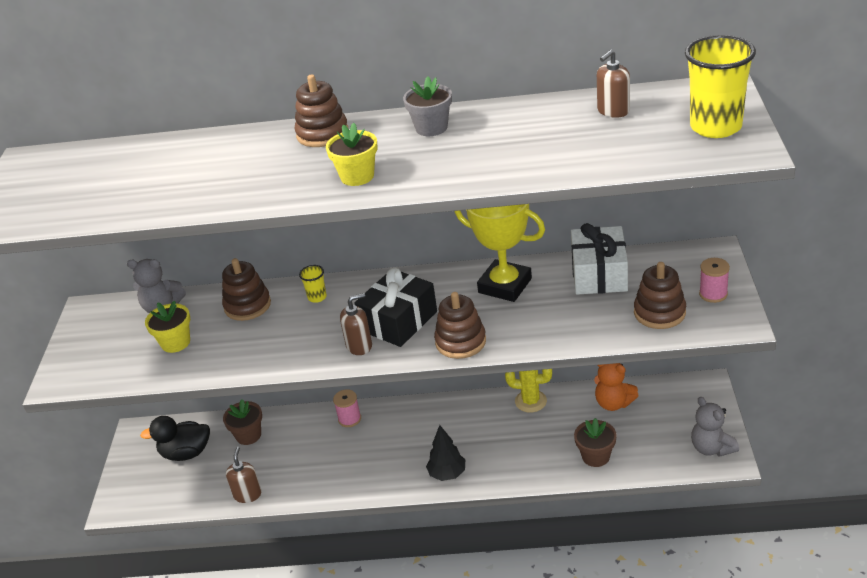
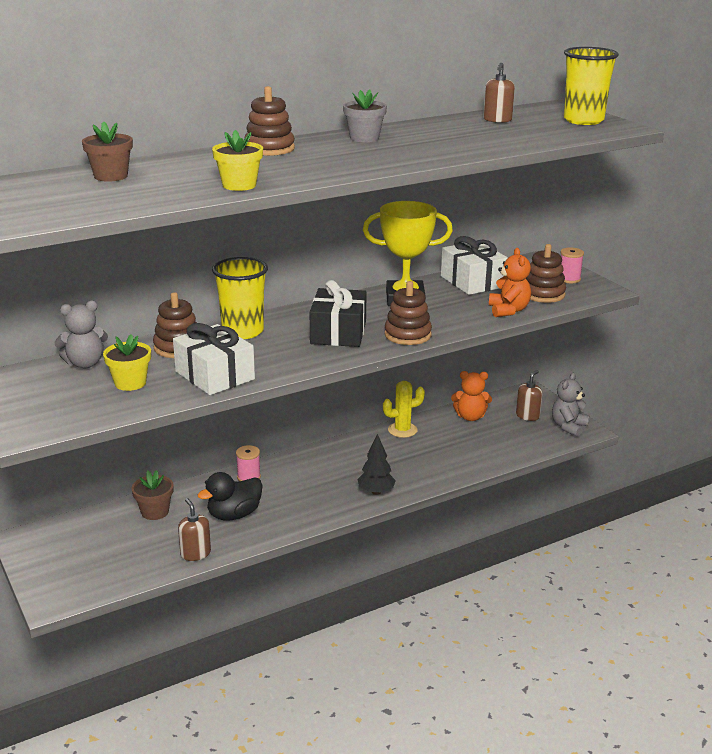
camera: 35 degrees left, 10 degrees down
black duck [140,416,210,461] -> black duck moved to [198,472,263,520]
yellow cup [299,265,327,303] -> yellow cup [212,257,268,339], size x2.19
yellow flower pot [326,123,378,186] -> yellow flower pot moved to [212,130,263,191]
brown soap dispenser [340,293,372,355] -> brown soap dispenser moved to [516,370,543,421]
brown flower pot [574,418,617,467] -> brown flower pot moved to [82,121,133,182]
grey teddy bear [691,397,739,457] -> grey teddy bear turned 90 degrees clockwise [552,373,589,437]
none -> white gift [173,323,255,395]
none -> orange teddy bear [489,248,531,317]

